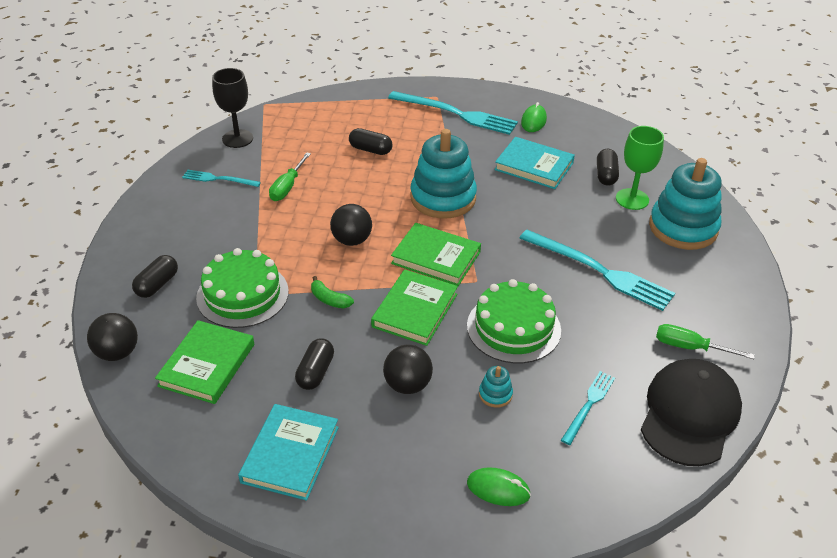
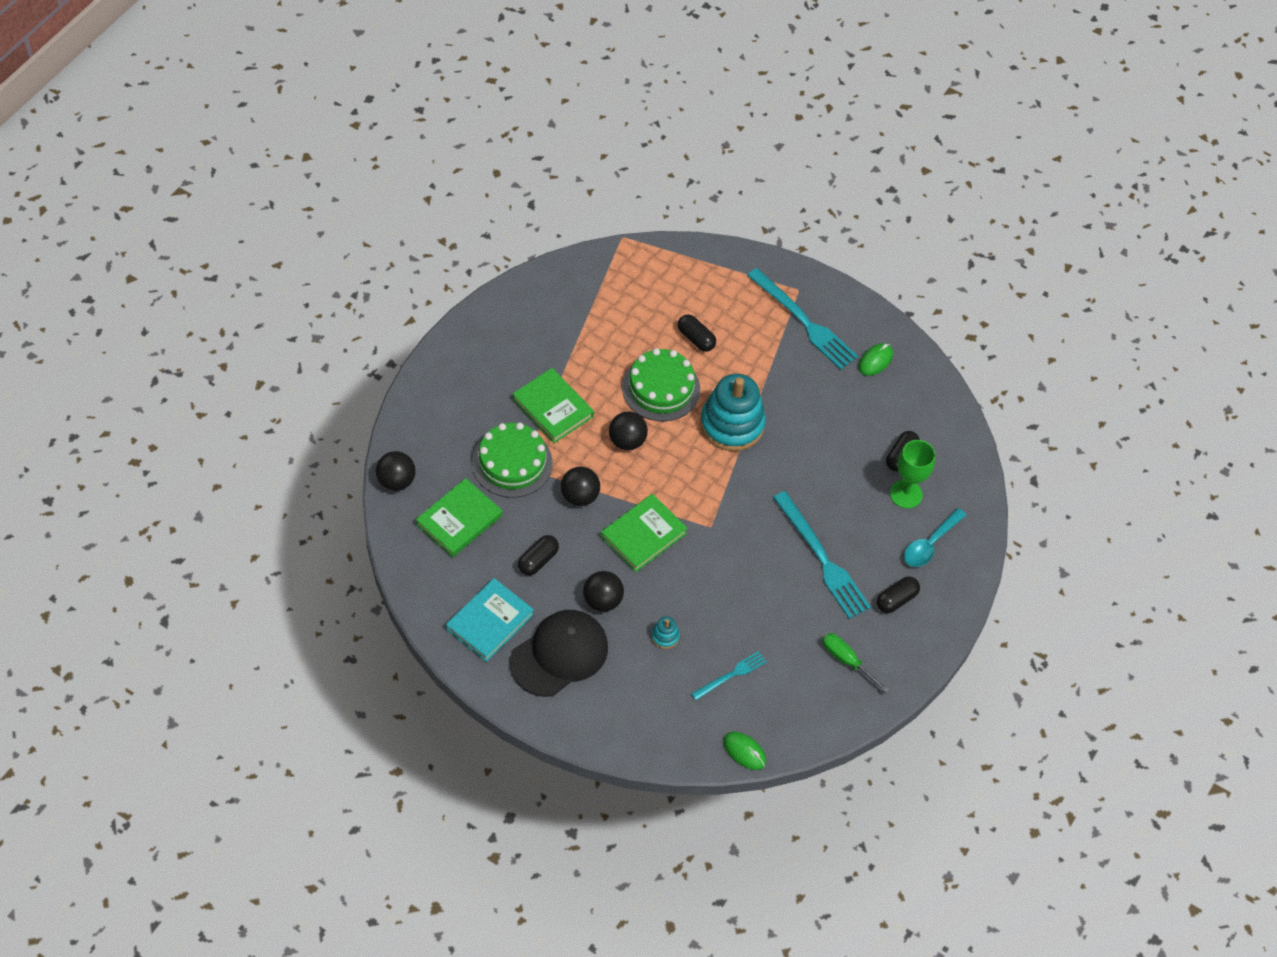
camera: 20 degrees right, 15 degrees up
black capsule [132,255,178,298] -> black capsule moved to [877,576,920,613]
turquoise fork [182,170,261,187] -> none
black goblet [212,68,253,148] -> none
green screwdriver [269,152,311,201] -> none
green banana [311,276,354,308] -> black ball [561,467,600,506]
green book [391,223,481,286] -> green book moved to [512,368,594,443]
green cake [467,279,561,363] -> green cake moved to [622,348,700,421]
green mouse [467,467,531,506] -> green mouse moved to [723,732,766,770]
turquoise book [494,137,575,189] -> none
black cap [641,359,742,466] -> black cap moved to [510,610,608,697]
turquoise stacking toy [649,158,721,250] -> turquoise spoon [904,508,966,567]

